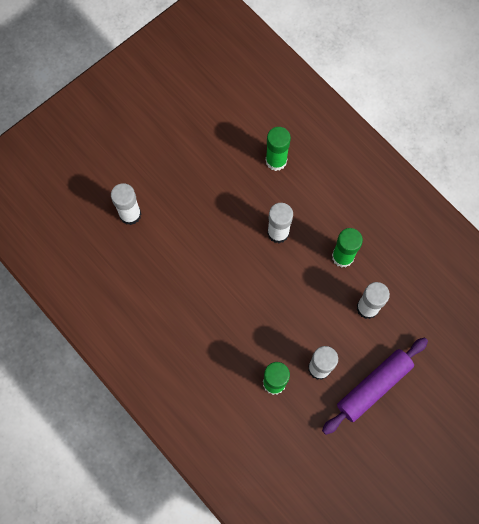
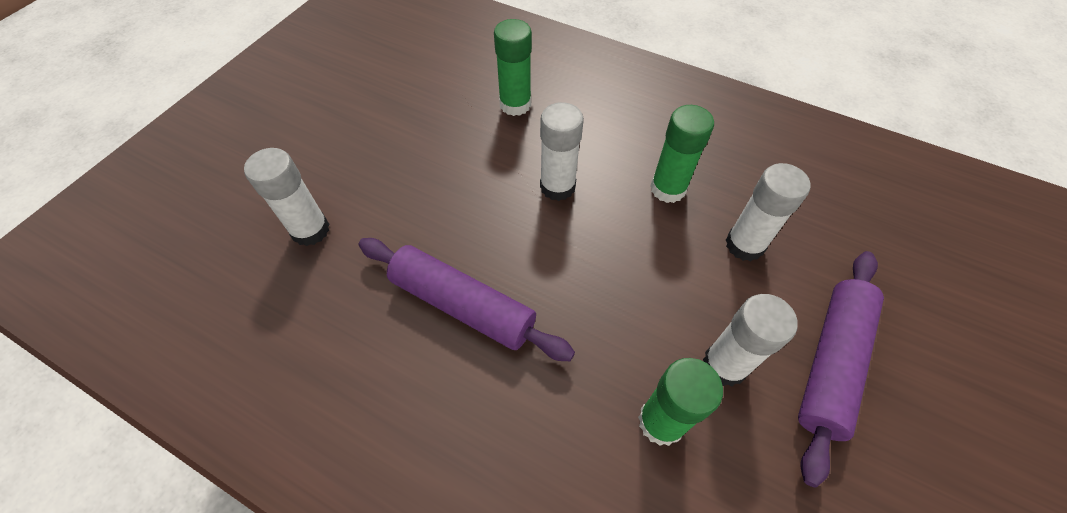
camera: 20 degrees left, 15 degrees down
none -> purple rolling pin [358,238,575,361]

